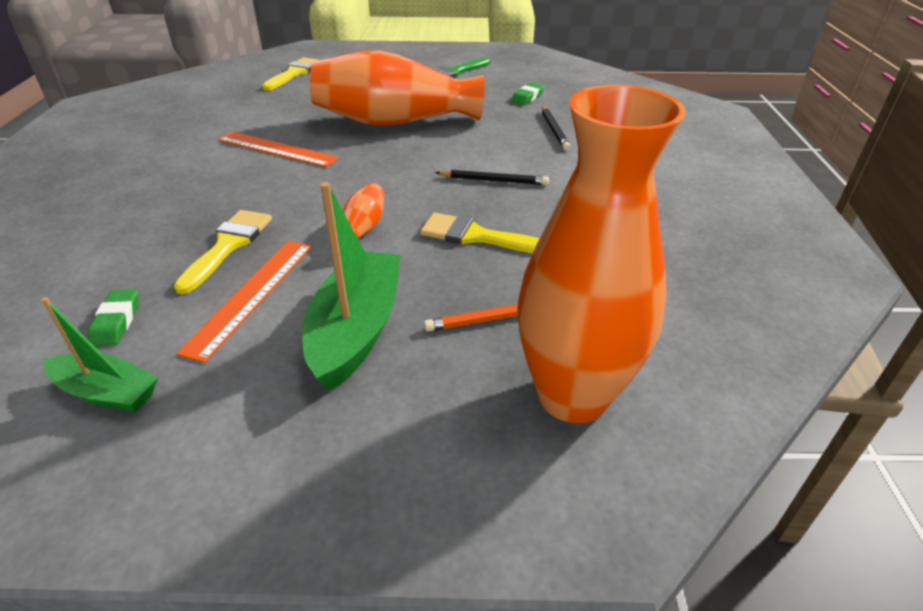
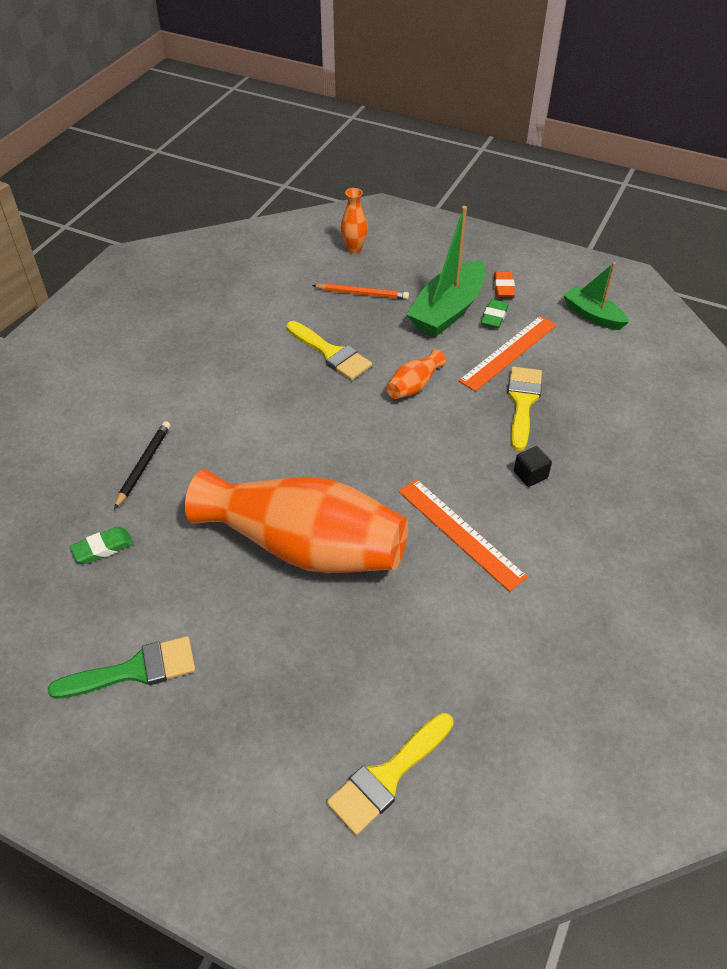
camera: 155 degrees left, 10 degrees up
green eraser [88,289,139,346] -> green eraser moved to [481,299,509,328]
yellow brush [174,210,272,294] -> yellow brush turned 150 degrees clockwise [507,367,542,451]
black pencil [435,169,549,185] -> none
orange vase [517,85,686,423] -> orange vase [341,188,368,254], size x0.41
none -> orange eraser [494,271,515,297]
none -> black cube [514,446,552,487]

